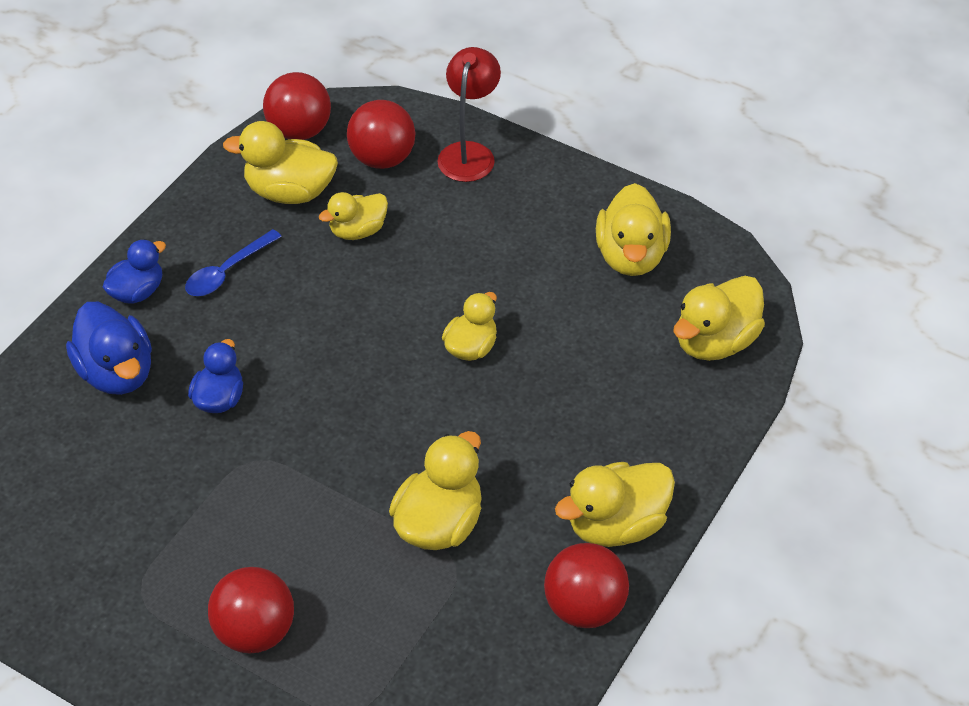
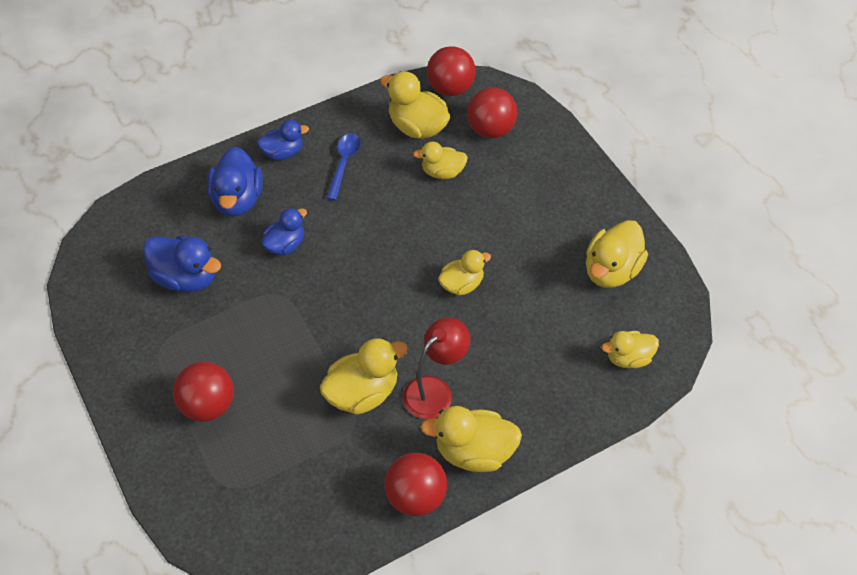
camera: 30 degrees right, 5 degrees up
blue spoon [185,229,282,296] -> blue spoon turned 120 degrees clockwise [327,133,361,201]
red lamp [437,47,501,182] -> red lamp moved to [403,317,470,419]
yellow duck [673,276,765,361] -> yellow duck [602,331,659,368], size x0.65
none -> blue duck [143,236,221,292]

